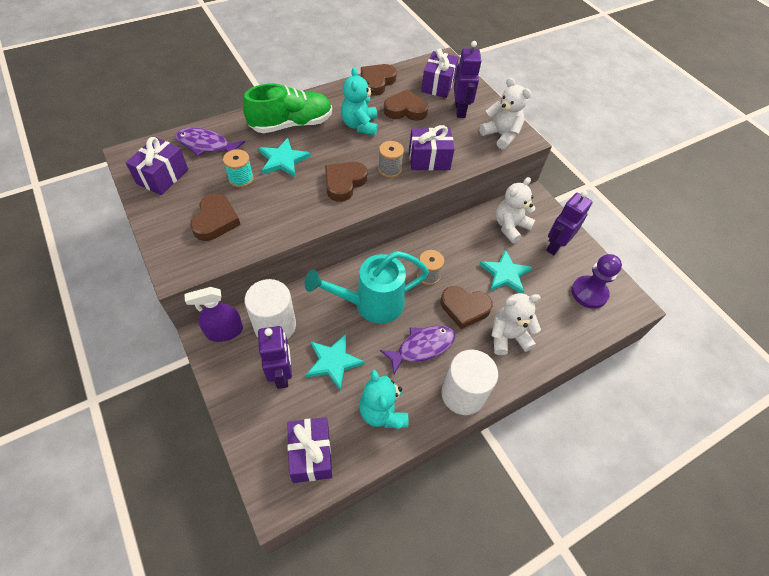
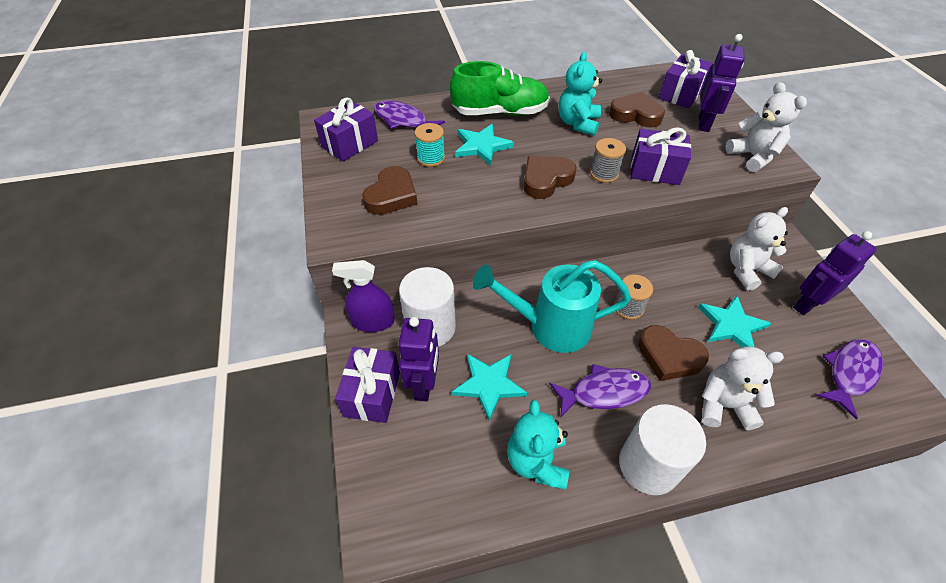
camera: 20 degrees right, 5 degrees down
purple gift [287,417,332,483] -> purple gift moved to [335,347,400,423]
brown heart [361,64,397,96] -> none
purple pawn [571,254,622,309] -> purple fish [817,339,883,419]

